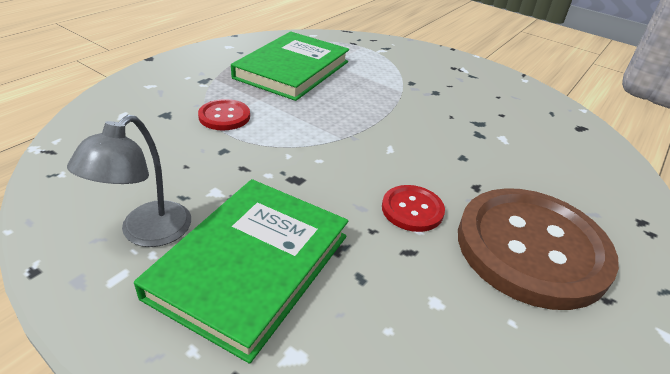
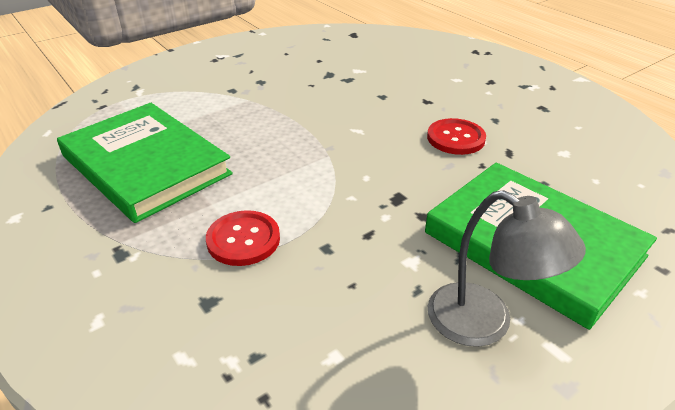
camera: 70 degrees left, 0 degrees up
brown button [458,188,619,310] -> none

